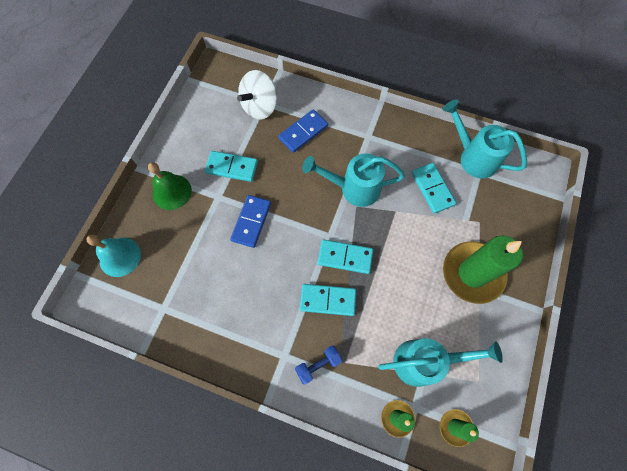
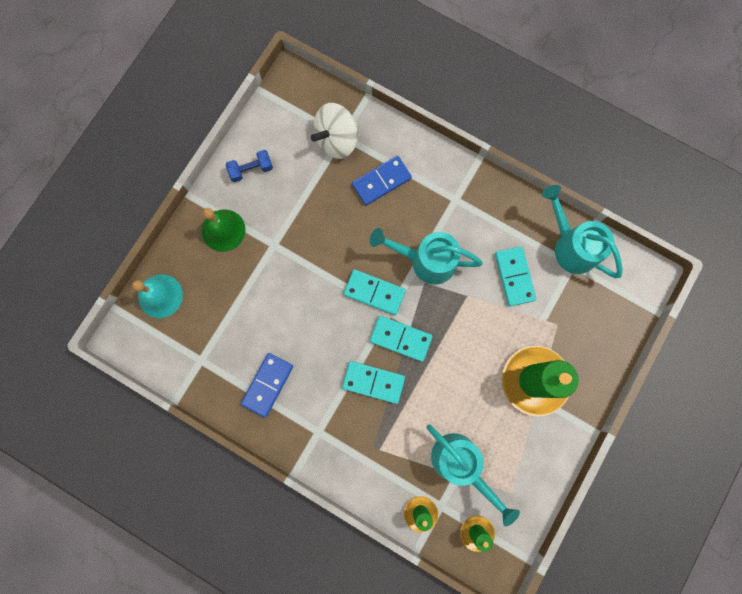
camera: 10 degrees right, 10 degrees up
turquoise domino [205,151,258,182] -> turquoise domino moved to [344,269,406,315]
blue domino [230,195,271,248] -> blue domino moved to [241,353,293,417]
blue dumbbell [295,346,343,385] -> blue dumbbell moved to [225,150,273,182]
turquoise watering can [378,339,503,387] -> turquoise watering can turned 45 degrees clockwise [426,424,520,526]

